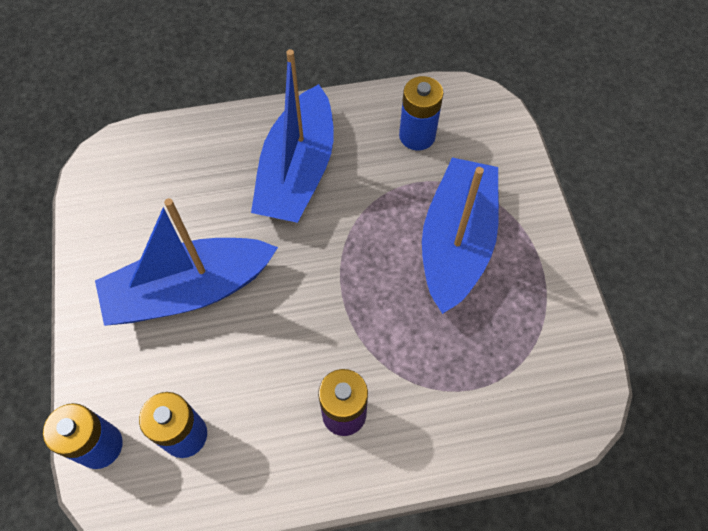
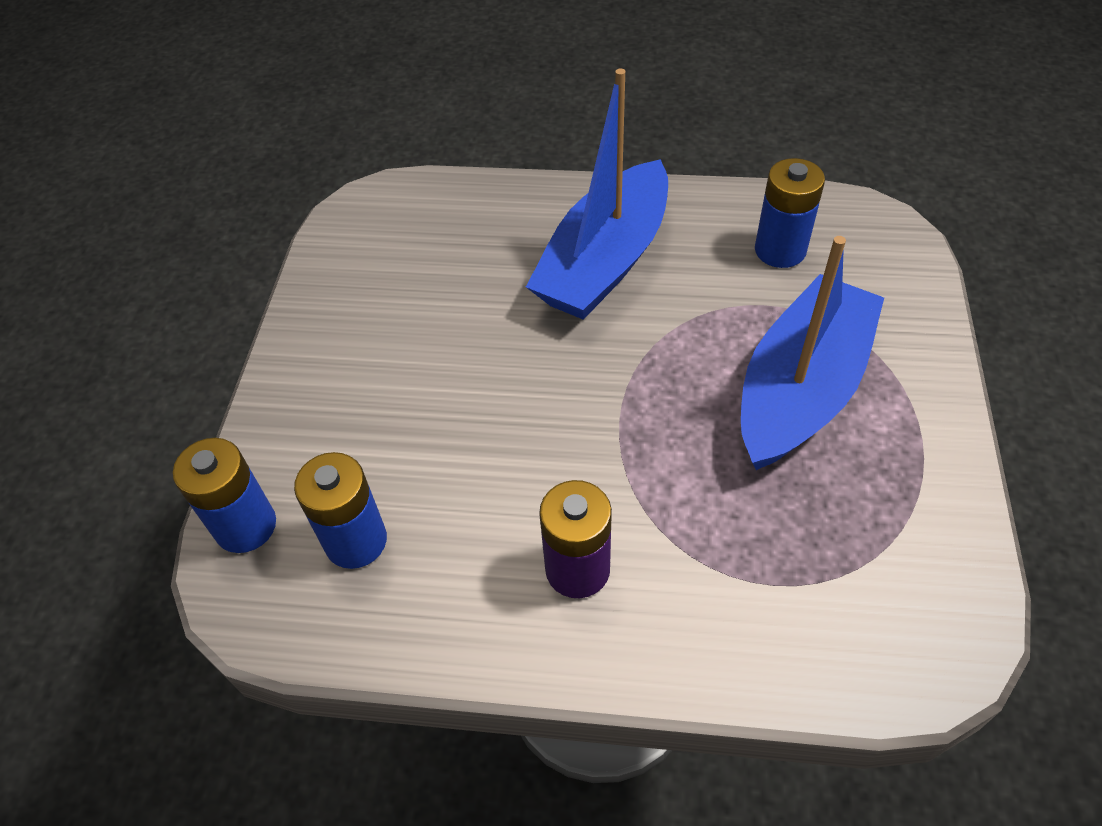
camera: 20 degrees right, 10 degrees down
blue boat [95,198,278,326] -> none

